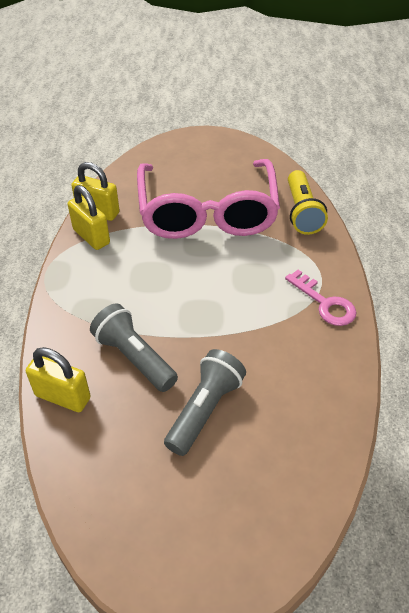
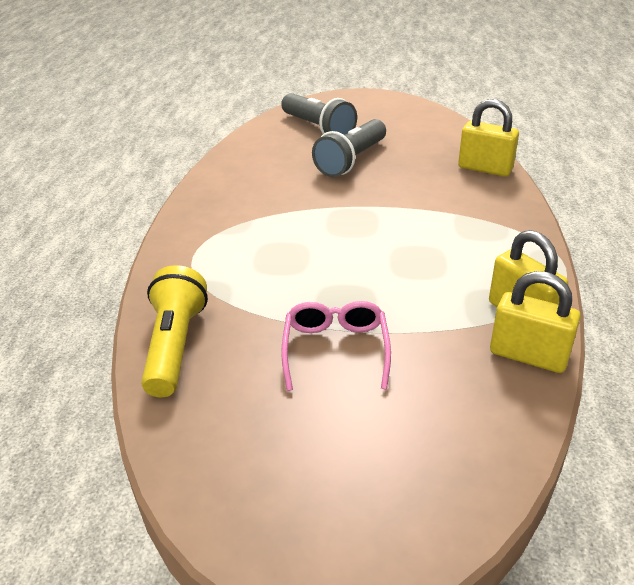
camera: 175 degrees left, 10 degrees down
grey flashlight [90,304,178,392] -> grey flashlight moved to [281,93,357,135]
pink glasses [137,159,280,239] -> pink glasses [281,301,391,391], size x0.44
pink key [285,270,357,326] -> none

